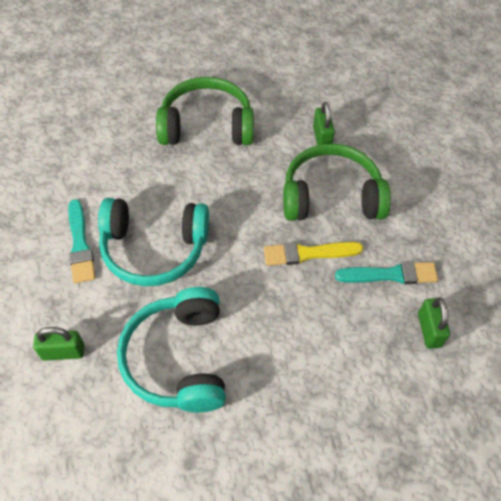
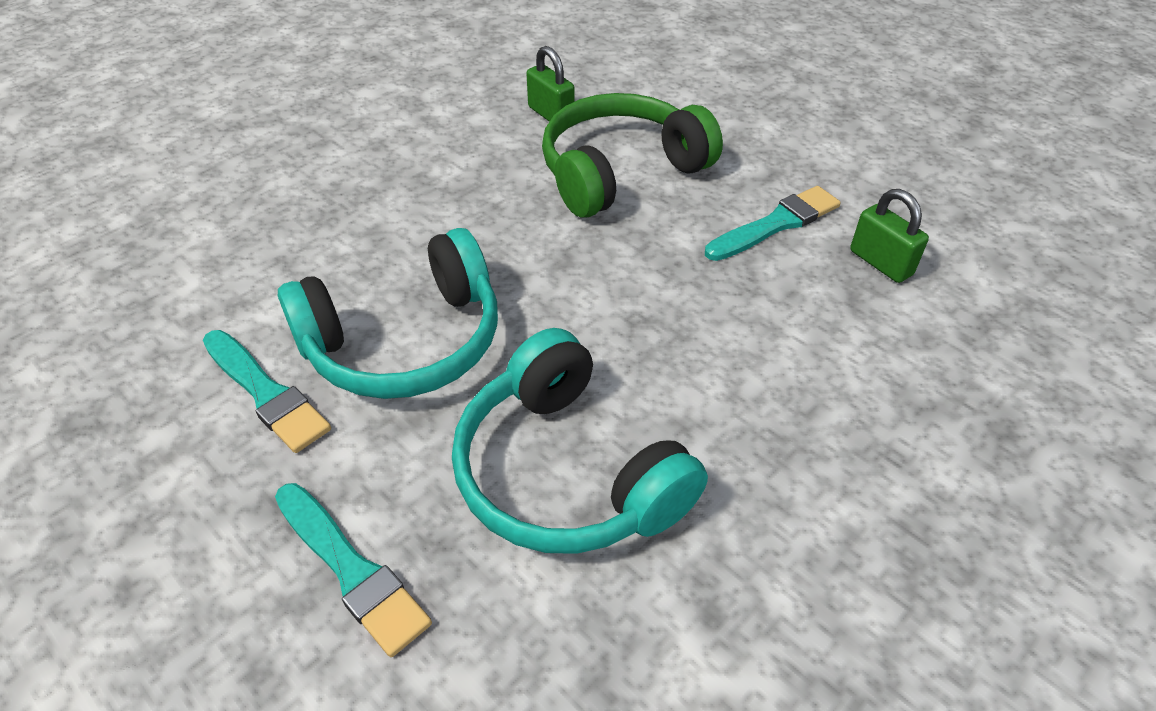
camera: 30 degrees left, 10 degrees down
green padlock [33,327,85,361] -> turquoise brush [275,483,432,657]
green headphones [156,77,254,145] -> none
yellow brush [264,242,363,266] -> none

